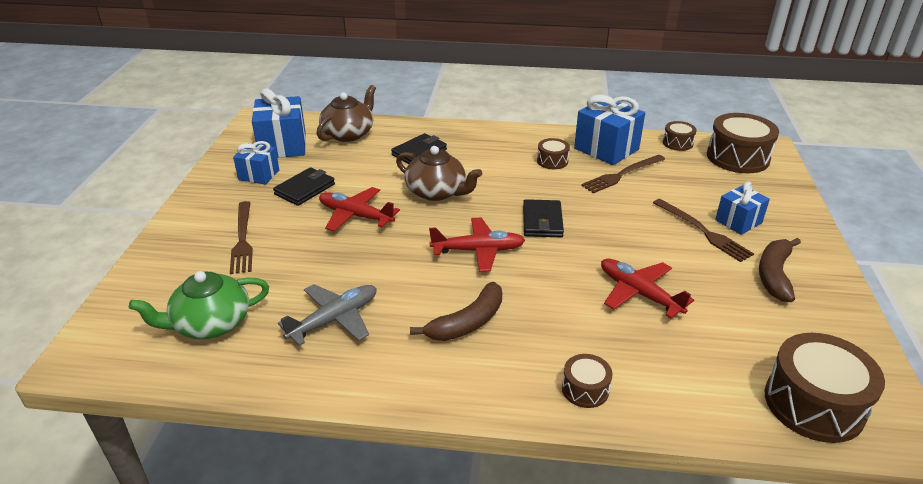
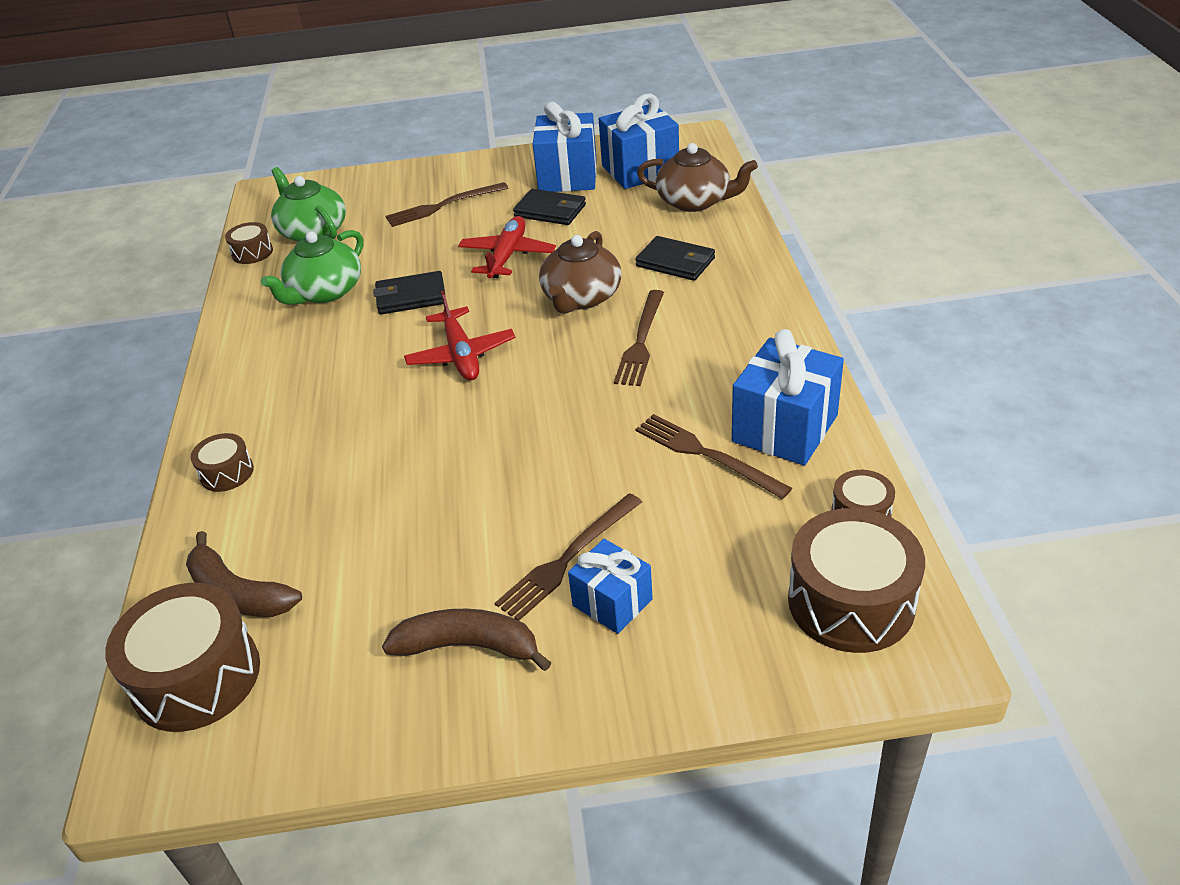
camera: 80 degrees right, 5 degrees up
blue gift [233,141,279,185] -> blue gift [533,102,597,192], size x1.65
grey plane [278,284,376,346] -> green teapot [261,230,363,305]
brown banana [410,282,502,341] -> brown banana moved to [186,531,302,617]
black wallet [523,199,564,237] -> black wallet moved to [373,271,446,315]
brown drum [537,138,570,169] -> brown drum moved to [225,222,273,264]
red plane [601,258,694,318] -> none
none -> brown fork [614,290,664,386]

